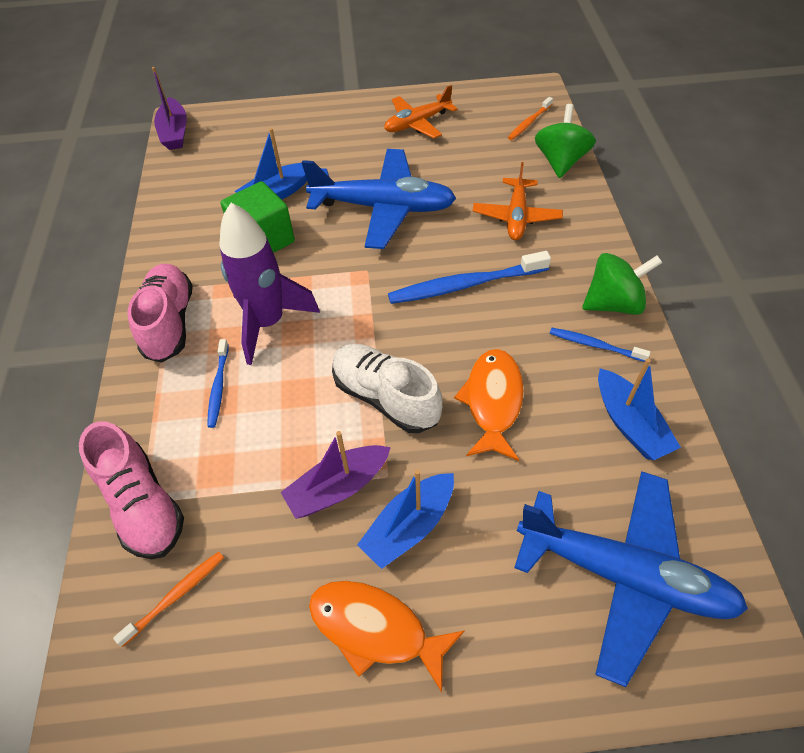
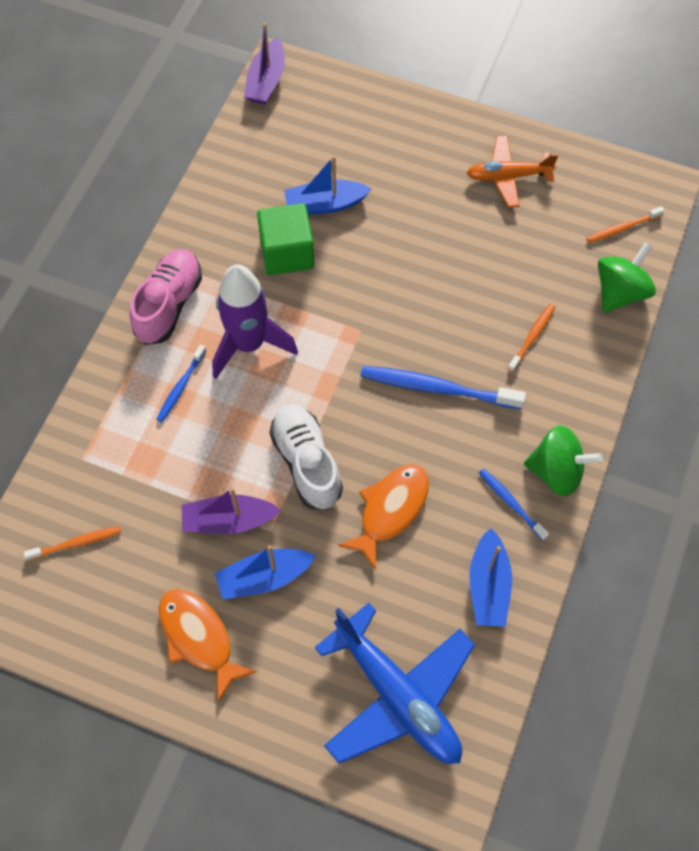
camera: 25 degrees right, 10 degrees up
pink shoe [79,421,184,559] -> none
blue plane [302,149,456,249] -> none
orange plane [473,162,563,240] -> orange toothbrush [508,304,555,372]

